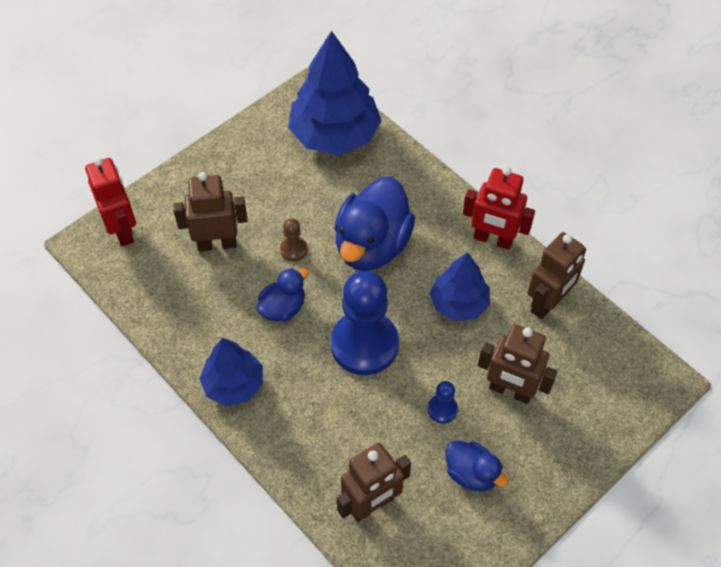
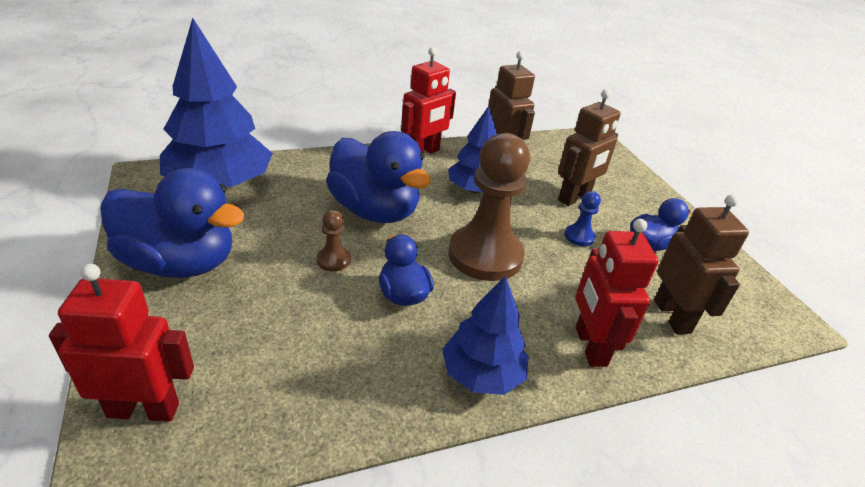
camera: 70 degrees left, 20 degrees down
brown robot [173,172,248,252] -> none
blue pawn [330,271,399,375] -> brown pawn [448,133,530,281]
none -> blue duck [100,168,245,278]
none -> red robot [575,219,658,367]

